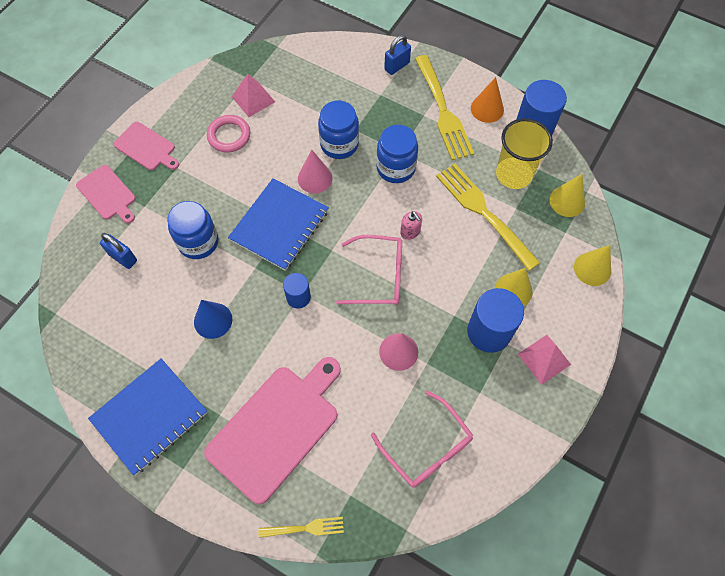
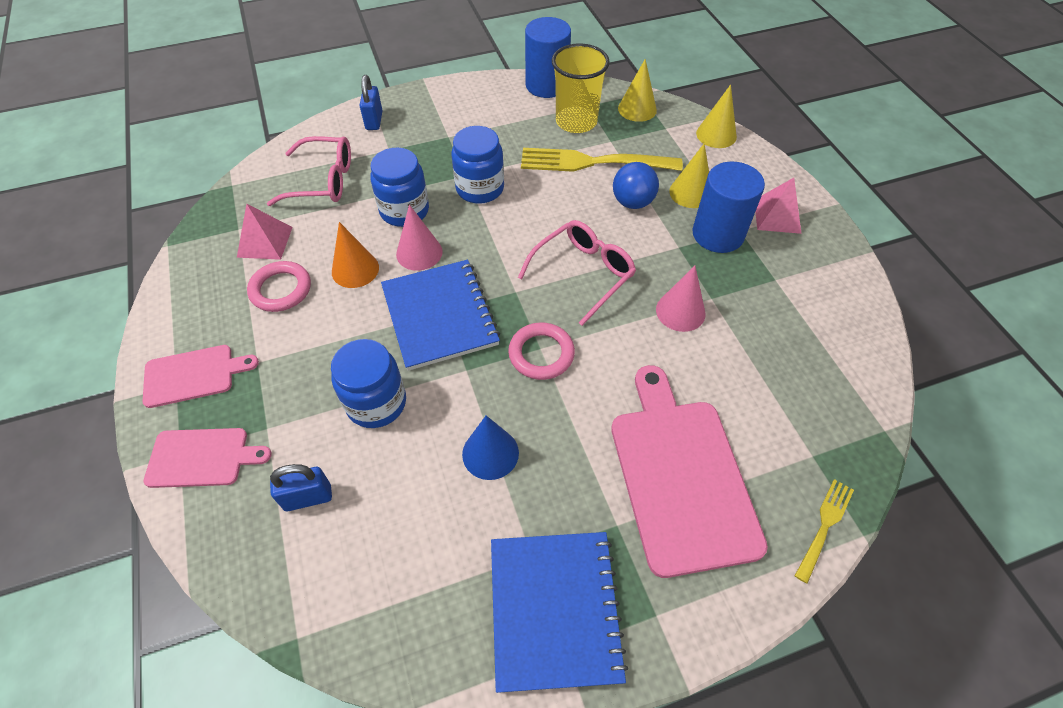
camera: 50 degrees left, 10 degrees down
blue cylinder [283,273,311,309] -> pink ring [508,322,575,380]
pink glasses [371,390,473,488] -> pink glasses moved to [267,136,351,206]
pink soap dispenser [400,211,422,240] -> none
yellow fork [415,55,474,160] -> none
orange cone [471,77,504,123] -> orange cone moved to [332,222,379,288]
none -> blue ball [613,162,659,209]

